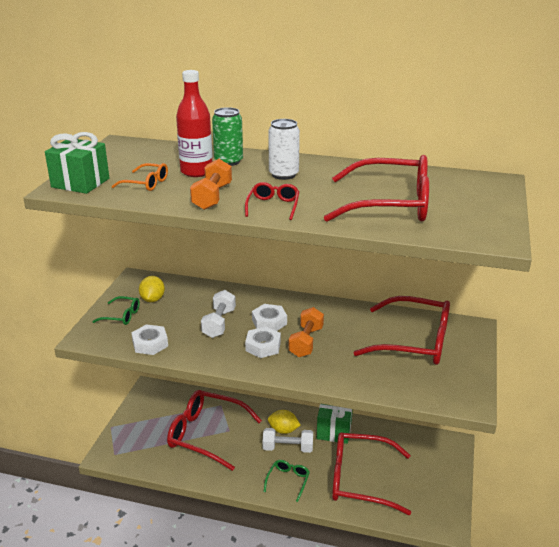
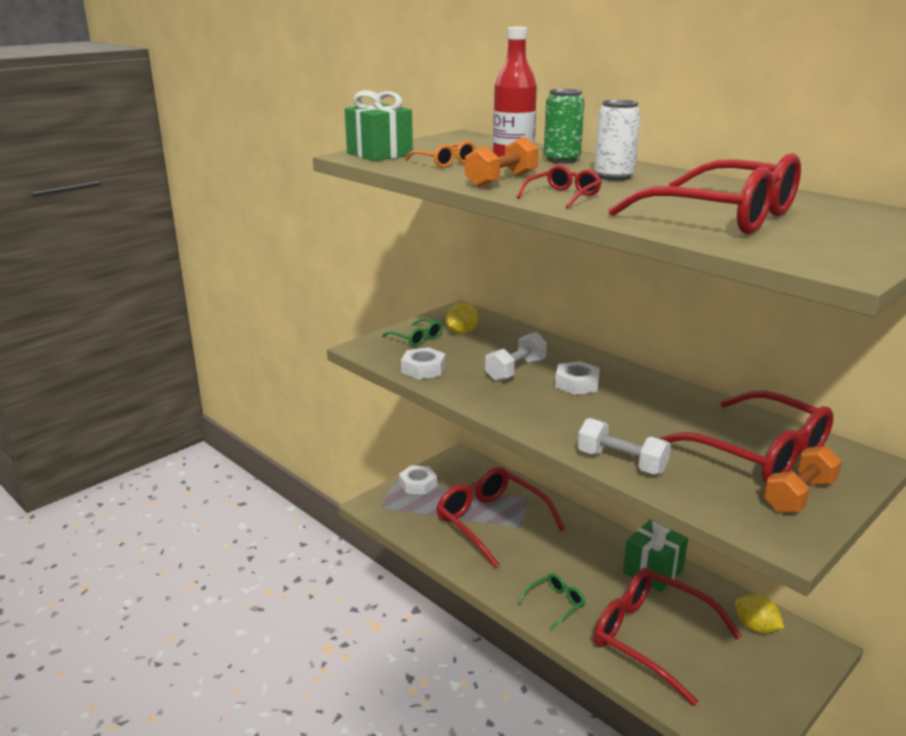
camera: 30 degrees right, 5 degrees down
white nut [245,326,281,358] -> white nut moved to [399,465,437,495]
white dumbbell [263,428,313,453] -> white dumbbell moved to [577,418,671,475]
yellow lemon [268,410,300,434] -> yellow lemon moved to [735,594,785,634]
orange dumbbell [288,307,324,357] -> orange dumbbell moved to [764,446,842,513]

